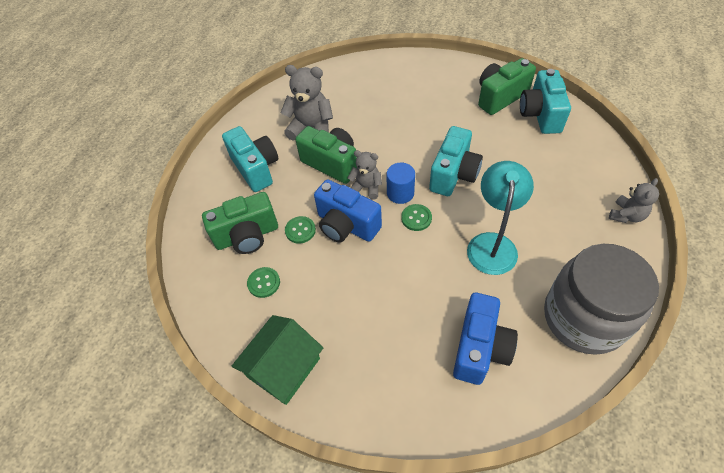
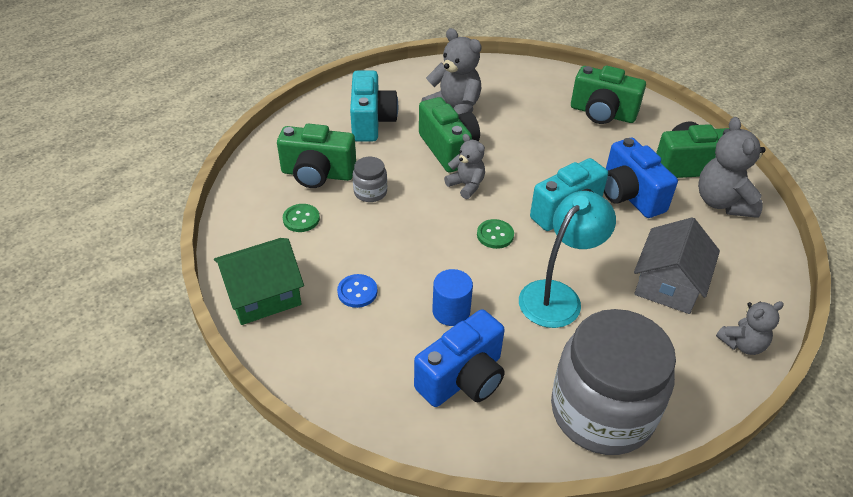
camera: 25 degrees right, 10 degrees down
green button [285,216,316,244] -> grey jar [353,157,387,202]
blue camera [314,179,382,243] -> blue camera moved to [604,138,678,218]
blue cylinder [386,163,415,204] -> blue cylinder moved to [432,269,473,326]
turquoise camera [520,69,571,134] -> grey teddy bear [698,117,766,218]
none -> blue button [337,274,378,308]
none -> green camera [571,66,646,124]
none -> grey house [634,217,720,314]

